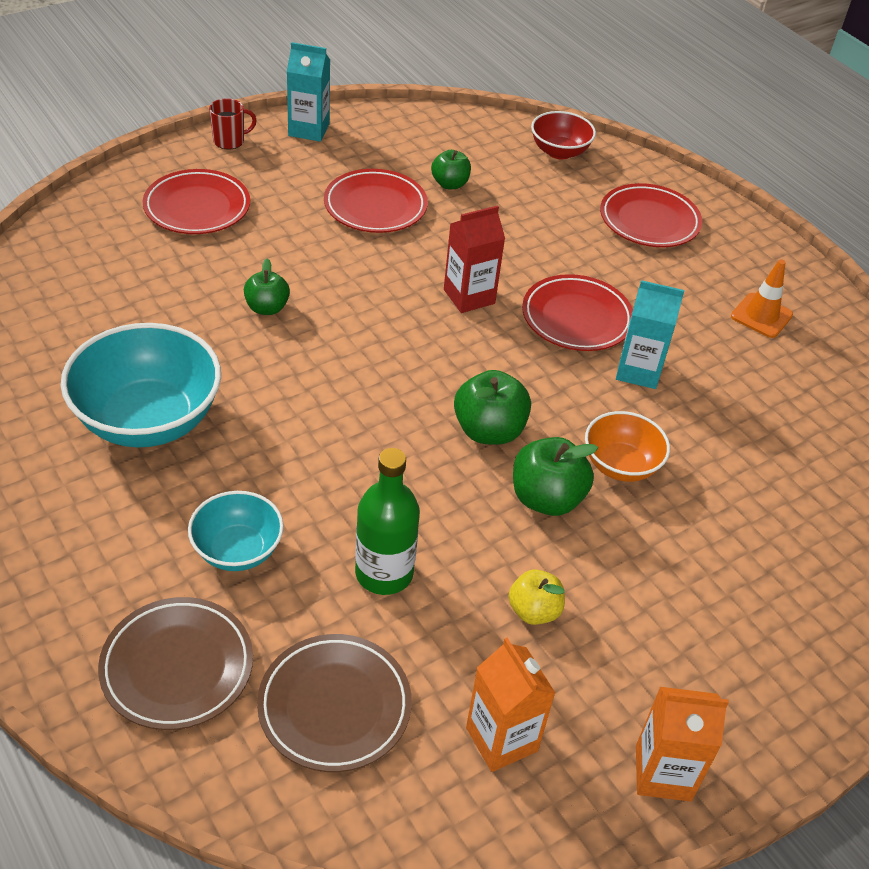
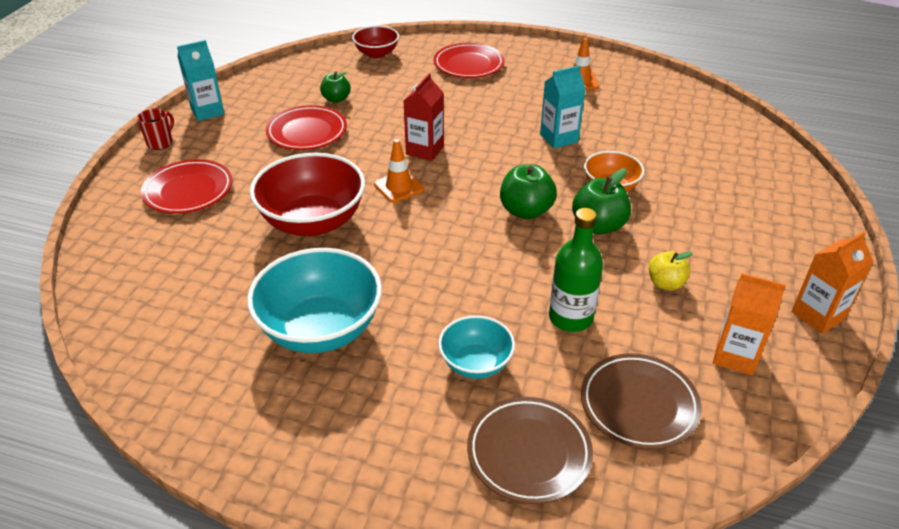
camera: 35 degrees left, 5 degrees down
green apple [244,258,290,315] -> red bowl [250,153,365,236]
red plate [522,274,633,351] -> none
none -> orange traffic cone [374,139,424,203]

